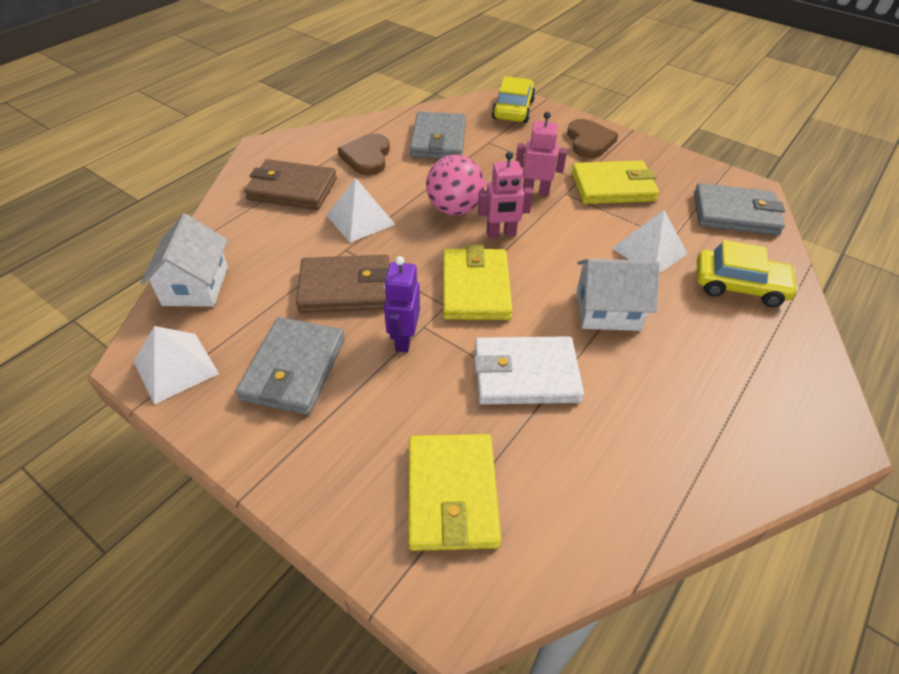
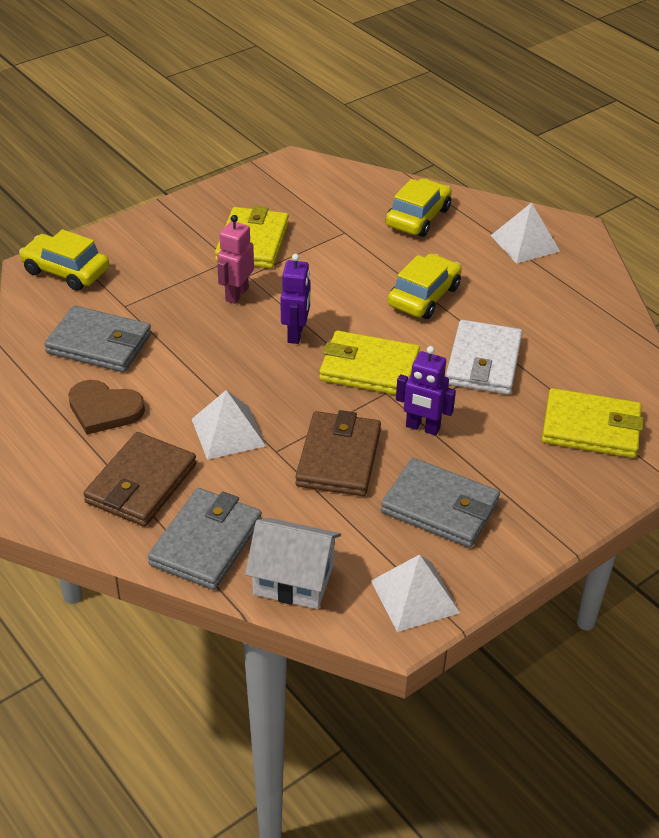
camera: 75 degrees left, 5 degrees down
pink ball [426,155,485,216] -> none
pink robot [478,152,533,238] -> purple robot [280,254,311,344]
brown heart [567,119,618,158] -> none
white house [576,259,660,331] -> yellow car [388,254,462,319]
white pyramid [612,210,688,273] -> white pyramid moved to [491,203,560,264]
grey wallet [694,183,785,235] -> grey wallet moved to [148,488,262,590]

